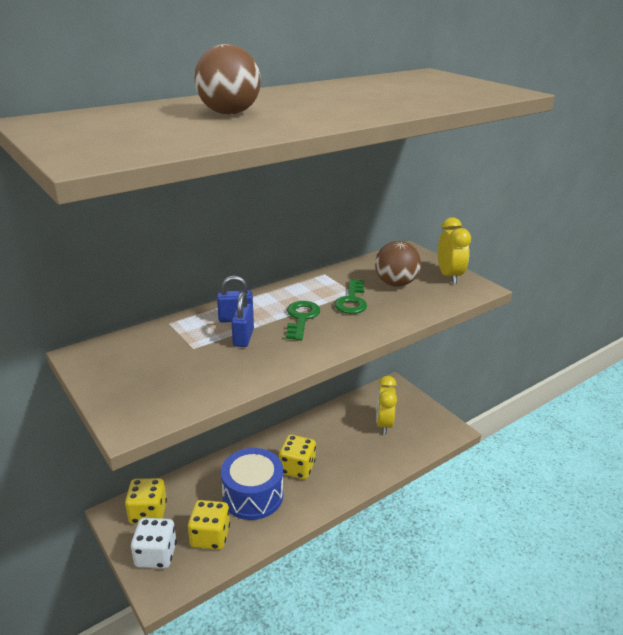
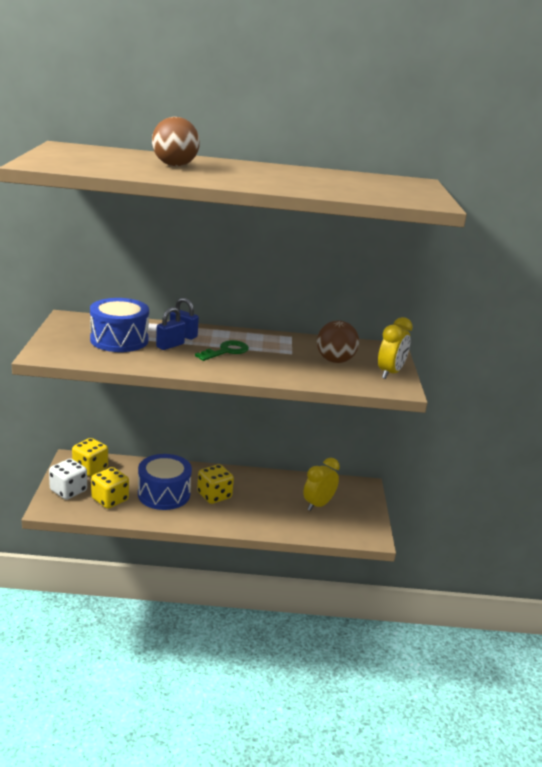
camera: 35 degrees right, 5 degrees down
green key [334,279,367,314] -> none
none -> blue drum [90,298,149,352]

